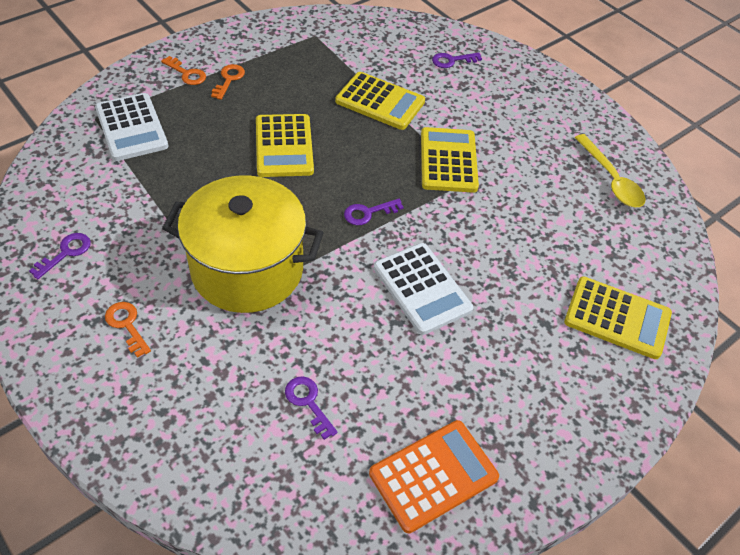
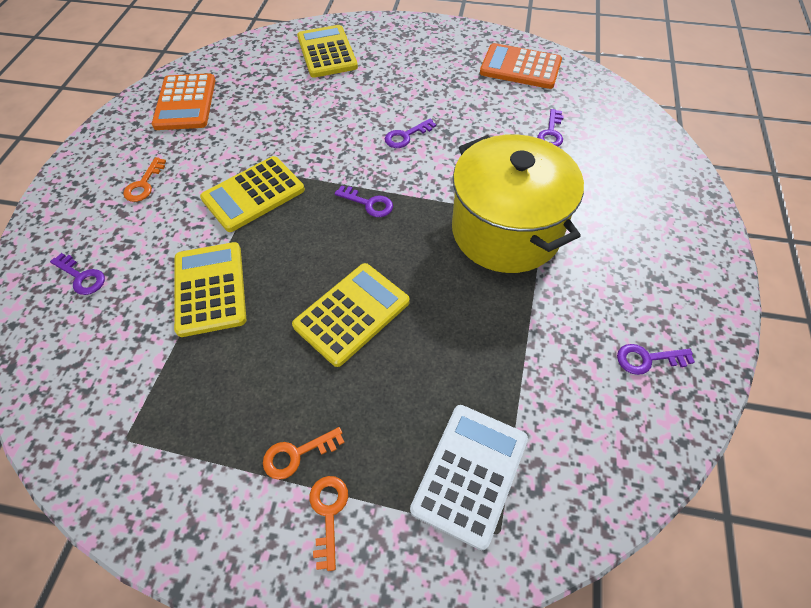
camera: 125 degrees left, 5 degrees up
orange key [105,302,151,358] -> orange key moved to [123,157,166,202]
white calculator [374,243,473,335] -> purple key [385,119,436,148]
yellow spoon [575,134,645,207] -> orange calculator [152,73,215,130]

